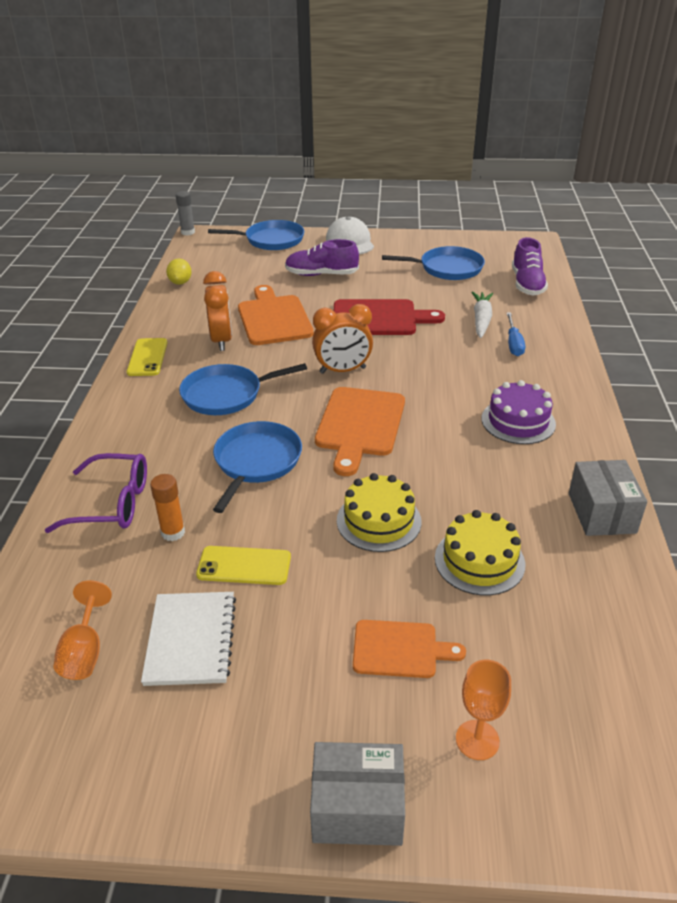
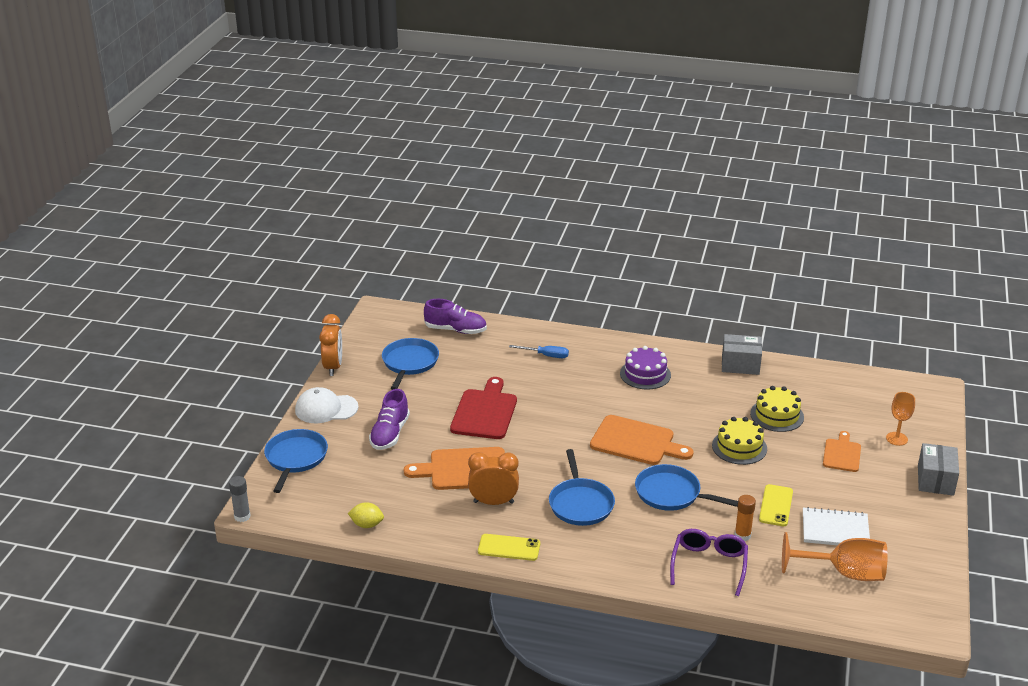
camera: 80 degrees left, 5 degrees down
orange goblet [54,580,112,680] -> orange goblet [782,532,888,581], size x1.70
orange clock [312,304,373,374] -> orange clock moved to [319,314,342,376]
white carrot [471,292,493,338] -> none

